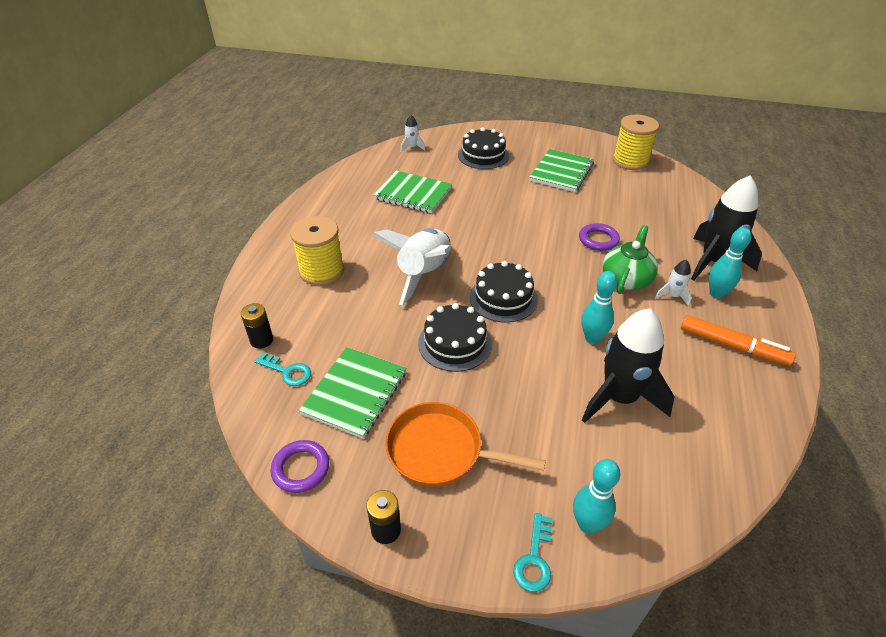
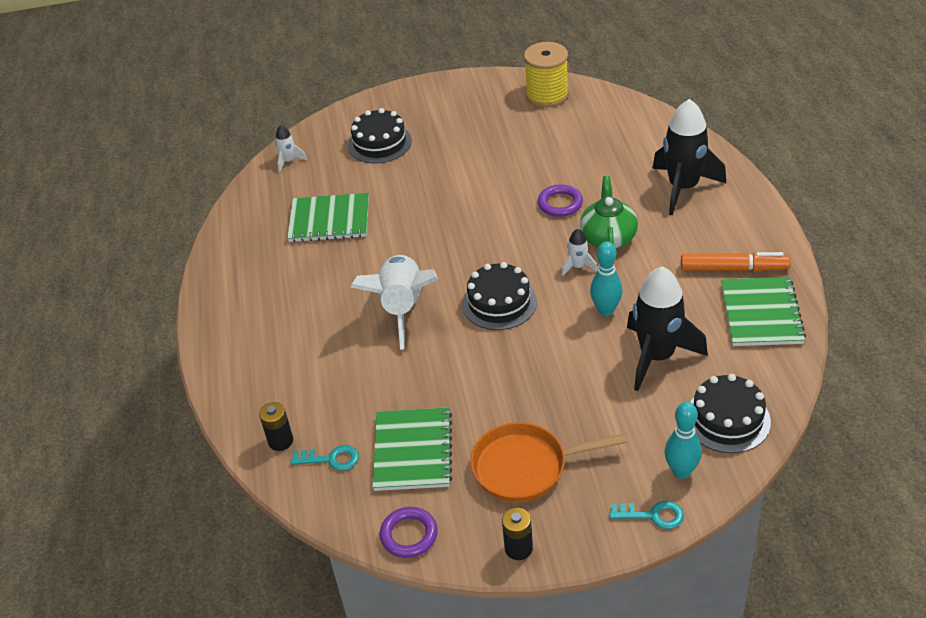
camera: 20 degrees left, 0 degrees up
yellow spool [290,216,344,285] -> none
black cake [418,303,492,372] -> black cake moved to [690,374,771,453]
turquoise key [513,513,552,592] -> turquoise key turned 75 degrees counterclockwise [610,501,684,529]
green notebook [529,149,594,192] -> green notebook moved to [721,277,806,346]
white rocket [655,260,691,306] -> white rocket moved to [562,229,598,276]
turquoise bowling pin [709,227,751,299] -> none

